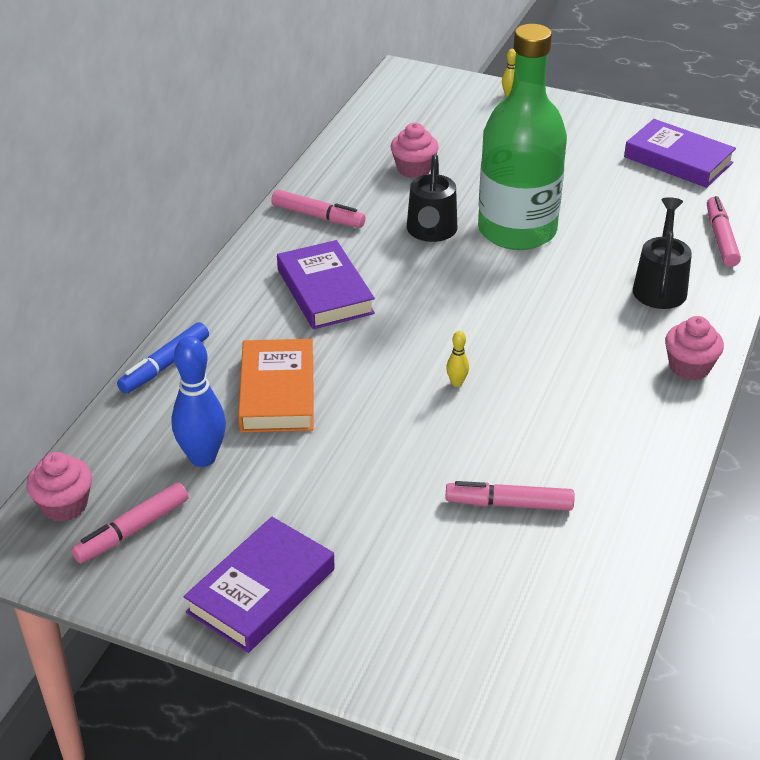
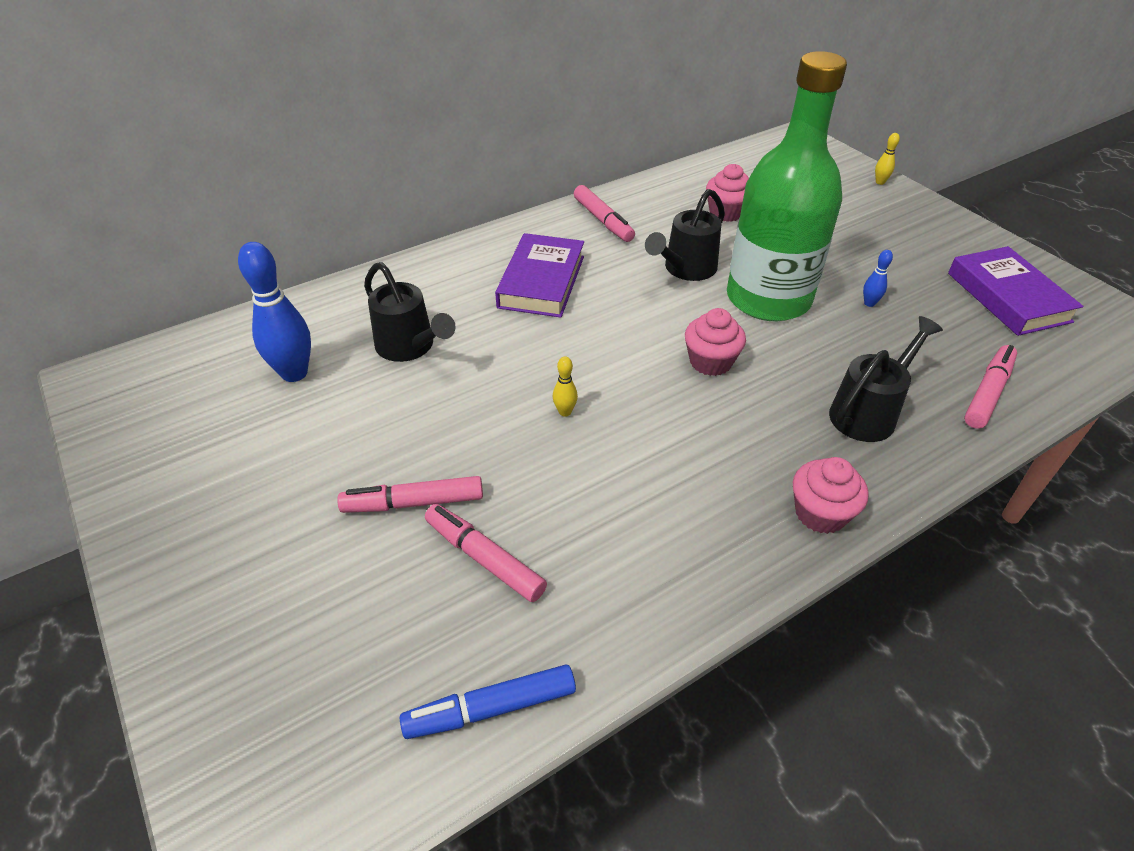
camera: 35 degrees right, 5 degrees up
pink cupcake [26,452,92,522] -> pink cupcake moved to [685,308,746,376]
pink marker [71,482,189,563] -> pink marker moved to [337,476,483,513]
blue marker [117,322,209,394] -> blue marker moved to [400,664,576,739]
purple book [183,517,335,653] -> none
orange book [238,339,313,432] -> black watering can [364,262,456,362]
none -> blue bowling pin [863,250,893,307]

